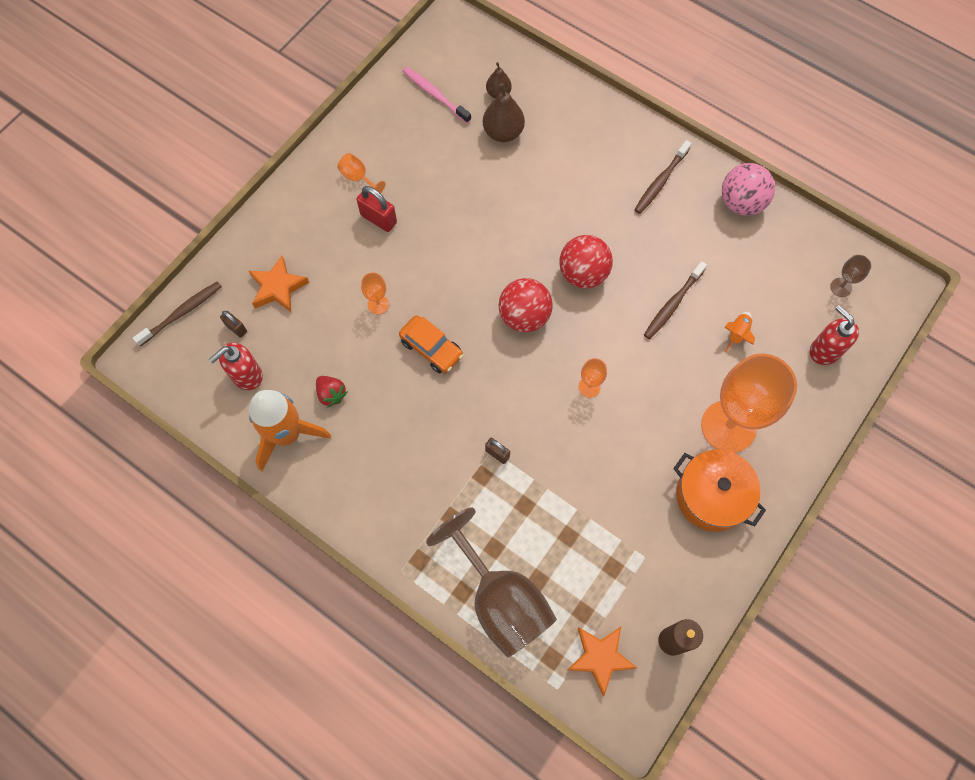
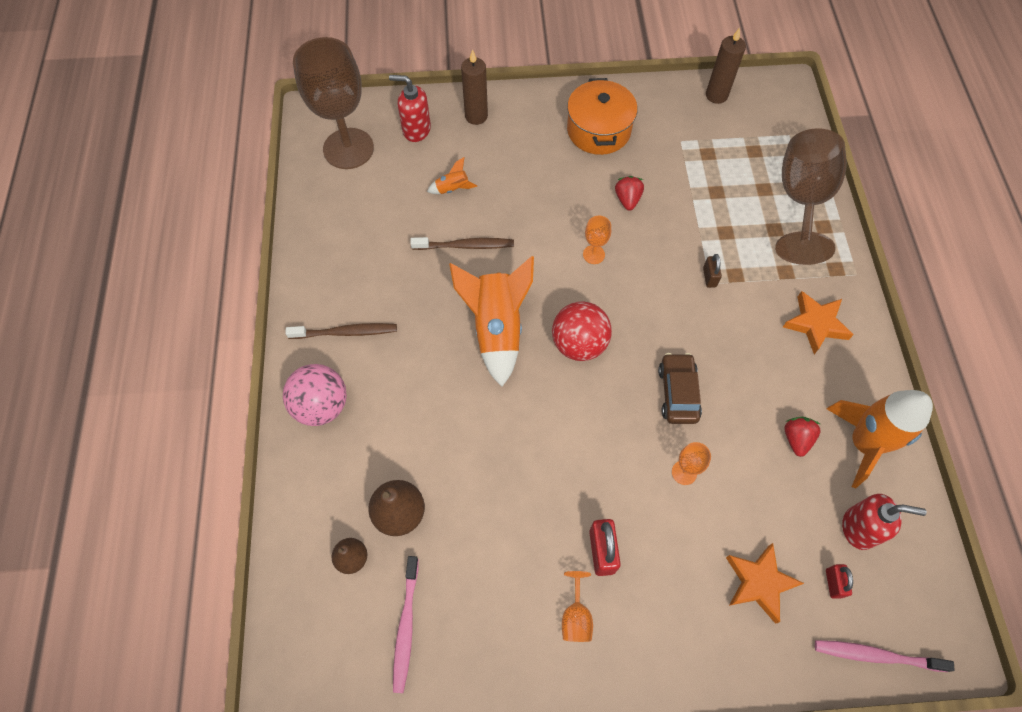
camera: 130 degrees left, 5 degrees down
brown toothbrush [133,281,222,346] -> pink toothbrush [815,640,955,672]
brown padlock [220,311,247,338] -> red padlock [826,564,853,599]
orange car [399,315,463,373] -> brown car [658,353,702,424]
red ball [559,235,613,288] -> orange rocket [449,256,534,387]
orange star [568,627,637,696] -> orange star moved to [783,291,854,354]
orange goblet [701,354,797,453] -> none
pink ball [722,163,775,216] -> pink ball moved to [283,364,347,426]
red soap dispenser [810,305,859,365] -> red soap dispenser turned 90 degrees clockwise [389,75,431,142]
brown goblet [830,255,871,297] -> brown goblet [293,37,374,169], size x2.45
none -> brown candle [461,50,488,125]
none -> red strawberry [615,176,644,211]

